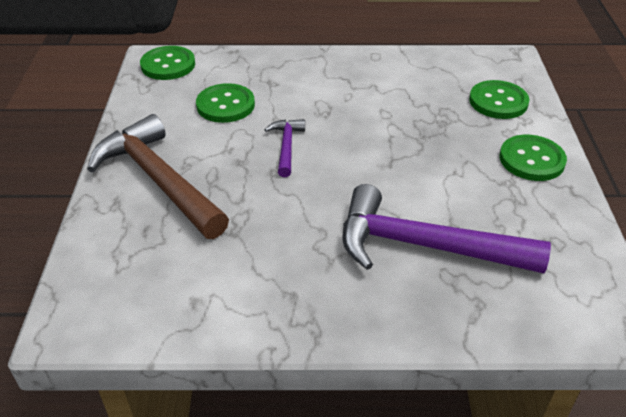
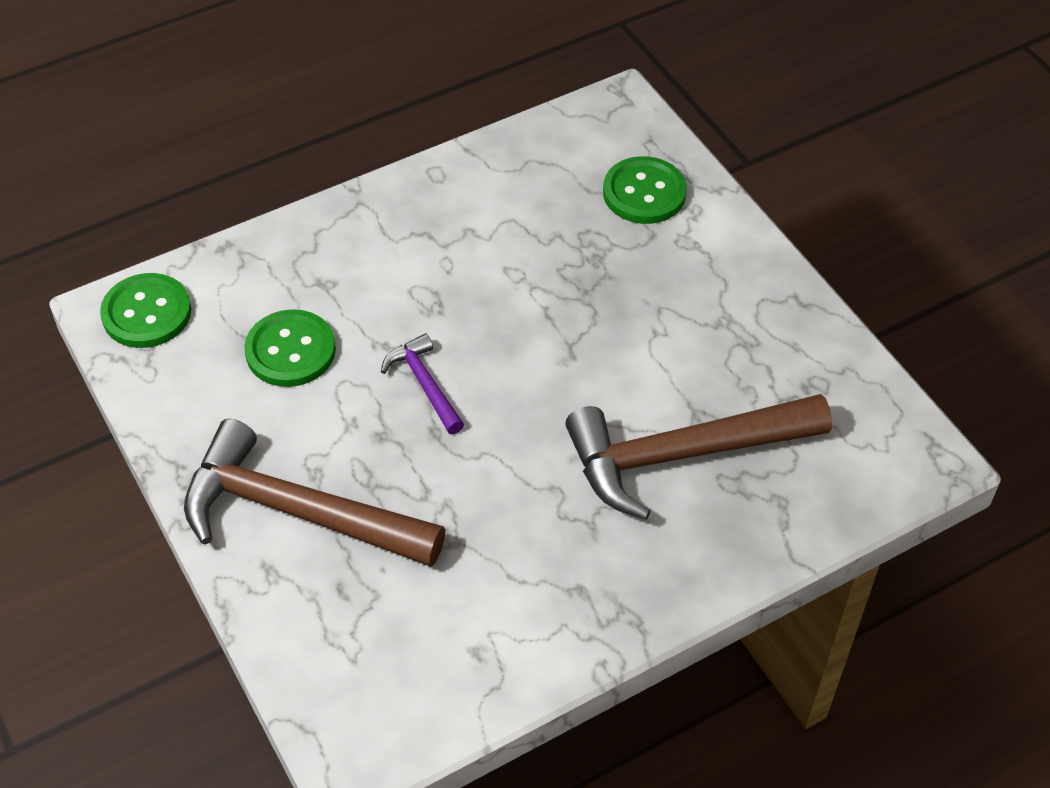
camera: 30 degrees left, 10 degrees up
purple hammer [342,184,551,273] -> brown hammer [565,394,832,520]
green button [500,135,567,181] -> none

